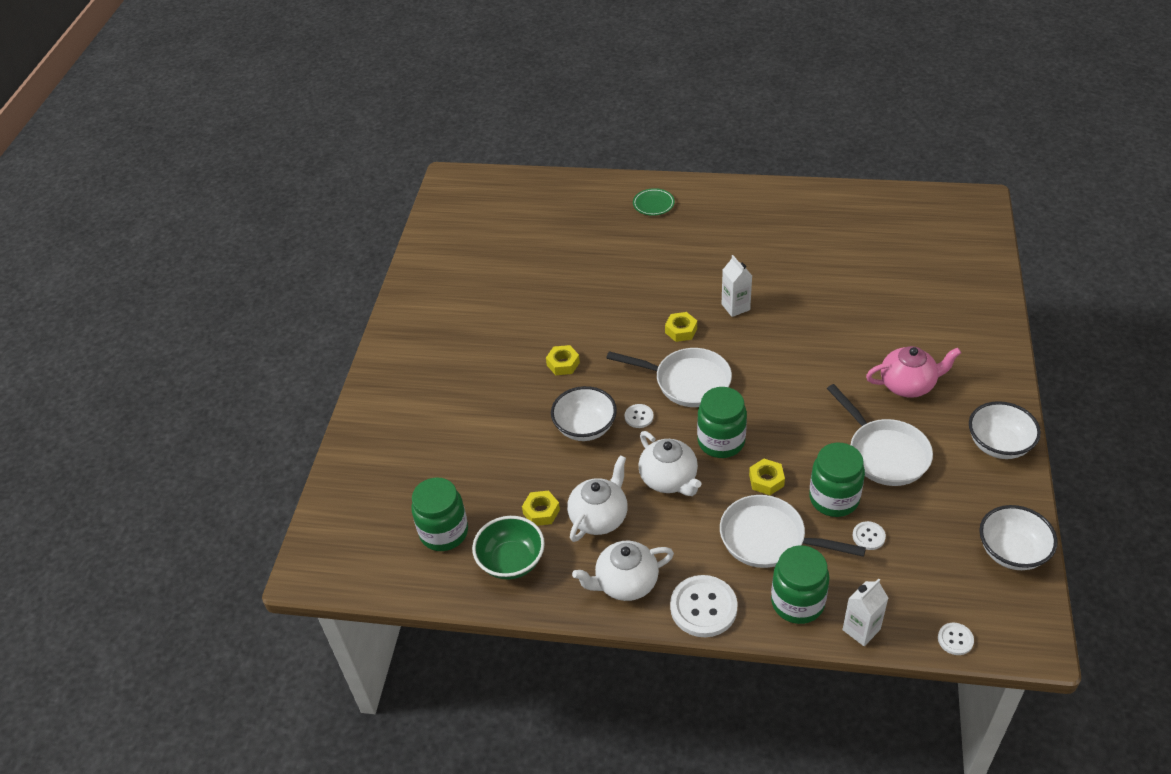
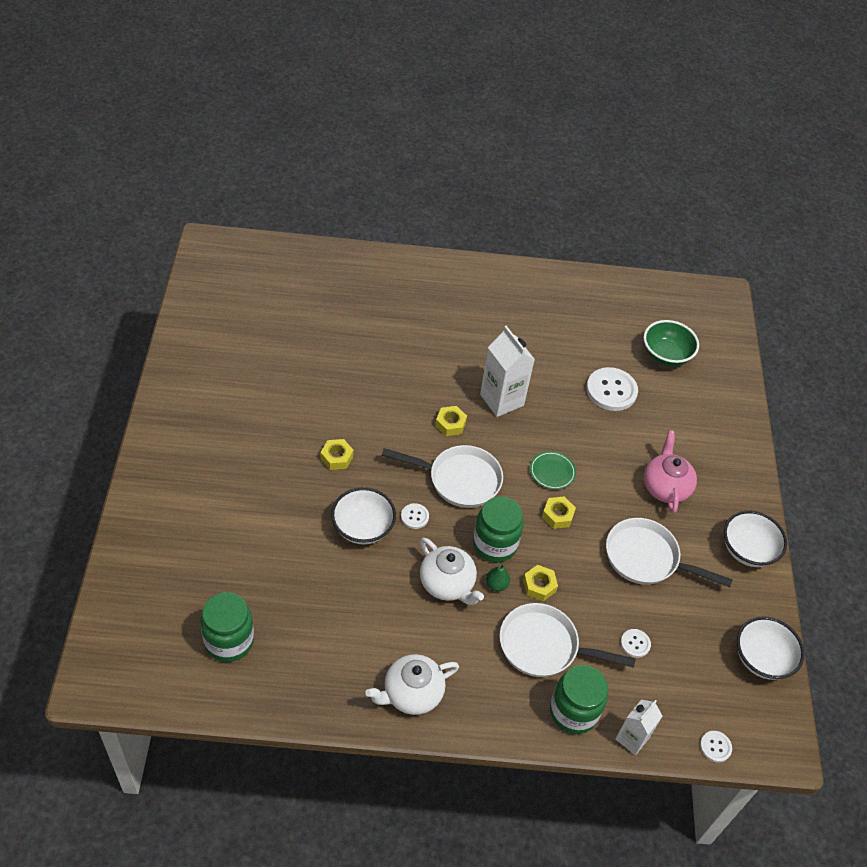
camera: 15 degrees left, 5 degrees up
green bowl [472,516,545,579] -> green bowl moved to [643,320,699,367]
yellow nut [522,490,560,526] -> yellow nut moved to [542,496,576,529]
white teapot [567,455,628,542] -> none
green plate [633,188,675,216] -> green plate moved to [530,451,576,490]
white button [670,575,738,637] -> white button moved to [586,367,638,411]
white carton [722,255,752,317] -> white carton [480,326,535,417], size x1.59
green jar [809,443,865,517] -> none
white pan [827,384,933,486] -> white pan turned 150 degrees clockwise [606,518,732,587]
pink teapot [866,346,961,398] -> pink teapot turned 75 degrees counterclockwise [644,430,697,514]
none -> green pear [486,564,510,591]

